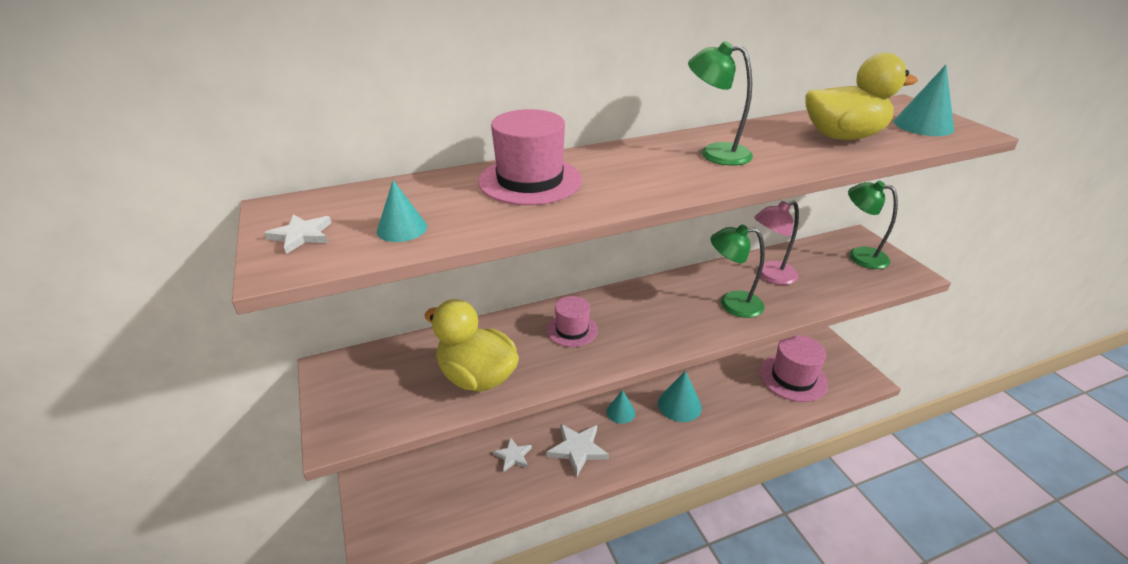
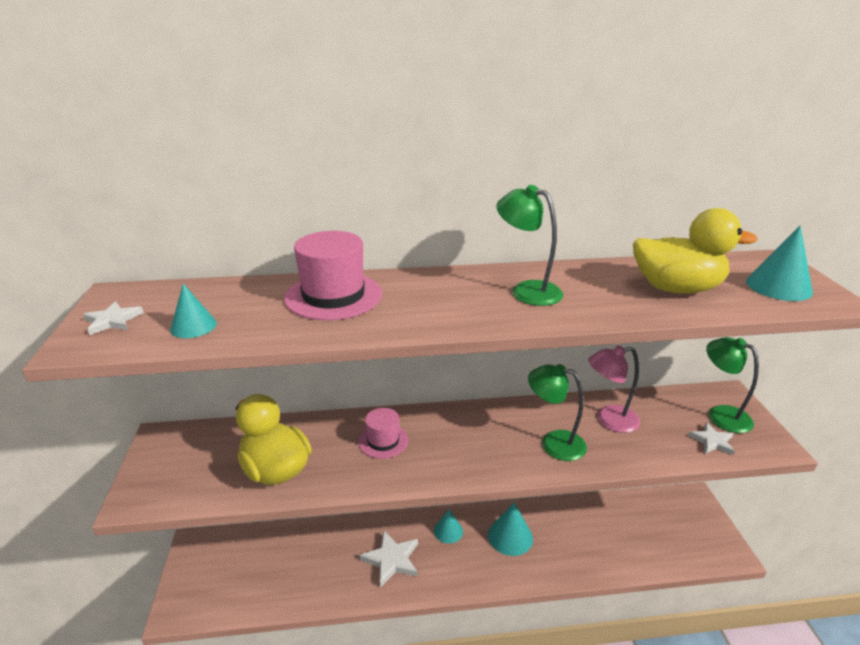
camera: 15 degrees right, 5 degrees down
white star [493,437,532,472] -> white star moved to [688,422,735,455]
pink hat [760,335,828,402] -> none

